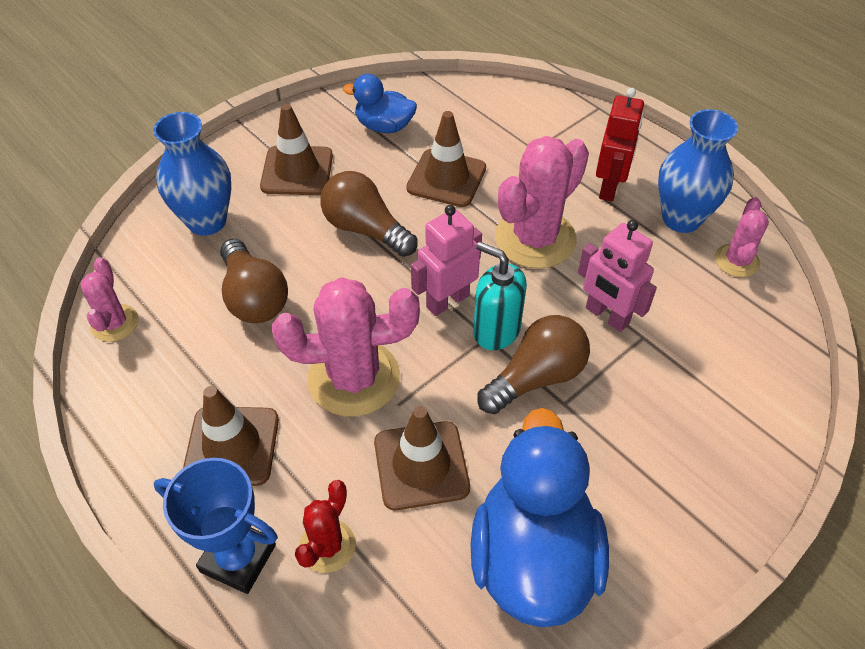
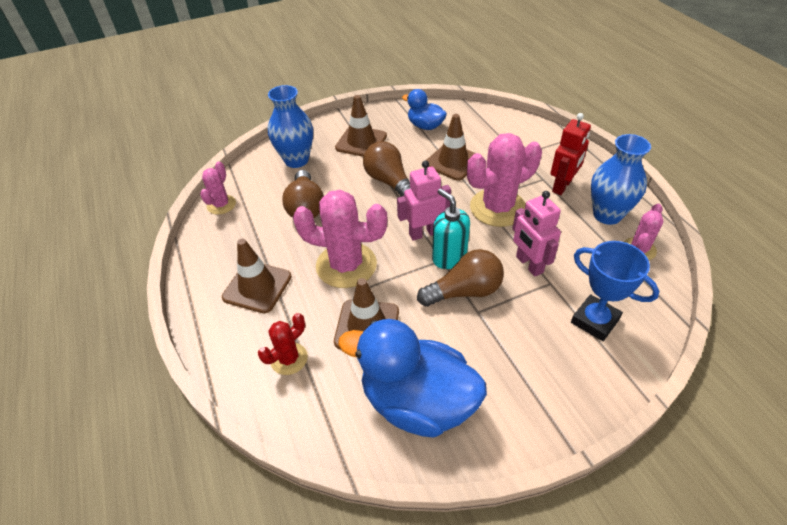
camera: 20 degrees right, 5 degrees down
blue trophy [154,458,278,594] -> blue trophy moved to [571,241,659,341]
blue duck [471,408,609,628] -> blue duck turned 90 degrees counterclockwise [338,319,487,438]

